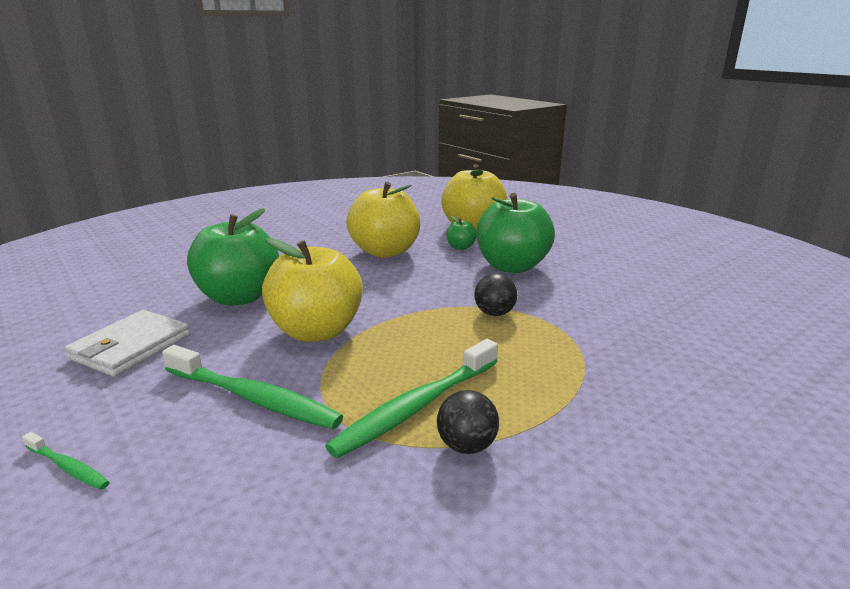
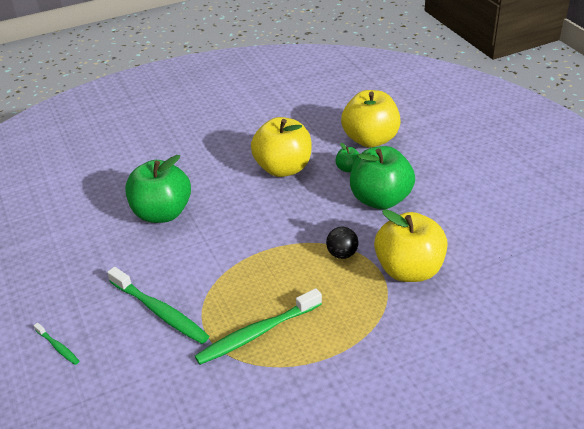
camera: 15 degrees right, 15 degrees up
white wallet [64,310,190,377] -> none
yellow apple [262,238,363,342] -> yellow apple moved to [374,209,448,282]
black ball [437,390,499,454] -> none

